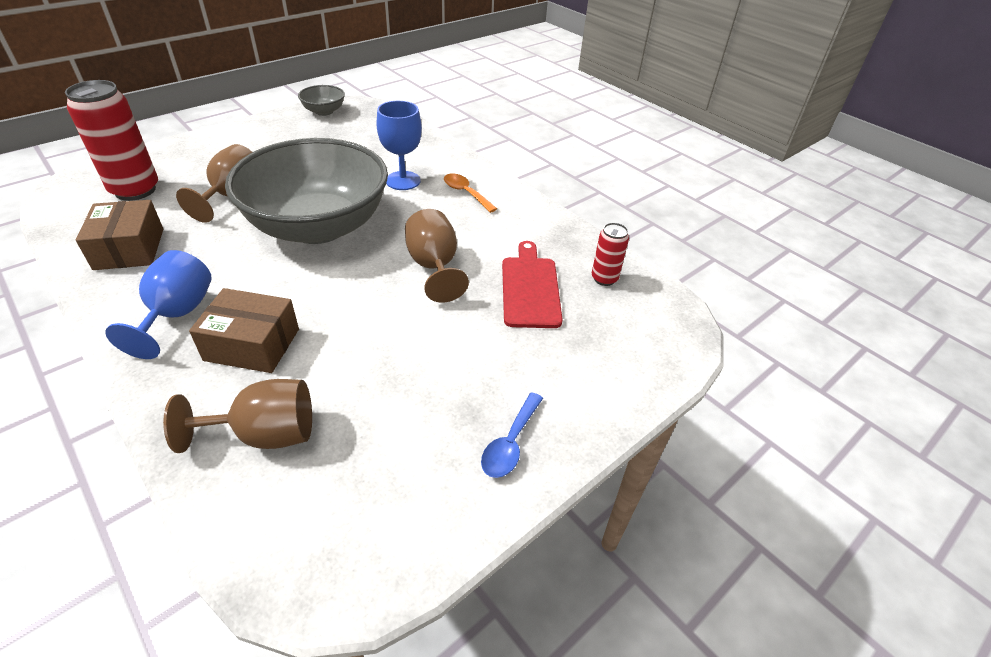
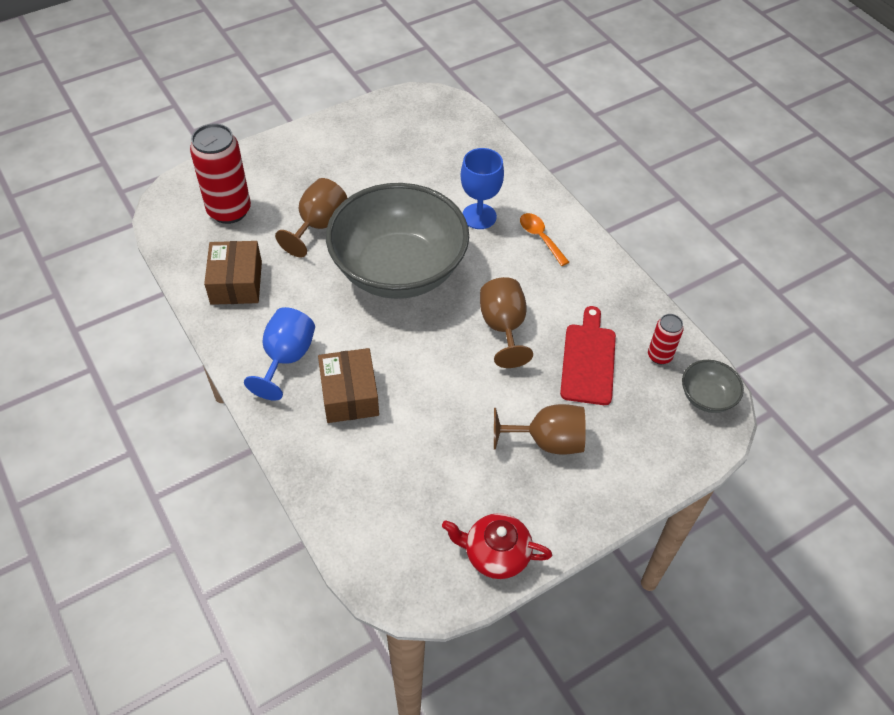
camera: 10 degrees right, 10 degrees up
brown goblet [163,379,312,453] -> brown goblet moved to [494,404,586,455]
brown box [189,288,299,373] -> brown box turned 60 degrees clockwise [318,348,379,423]
grey bowl [298,85,345,116] -> grey bowl moved to [682,360,744,413]
blue spoon [481,392,543,478] -> none
none -> red teapot [442,513,553,579]

